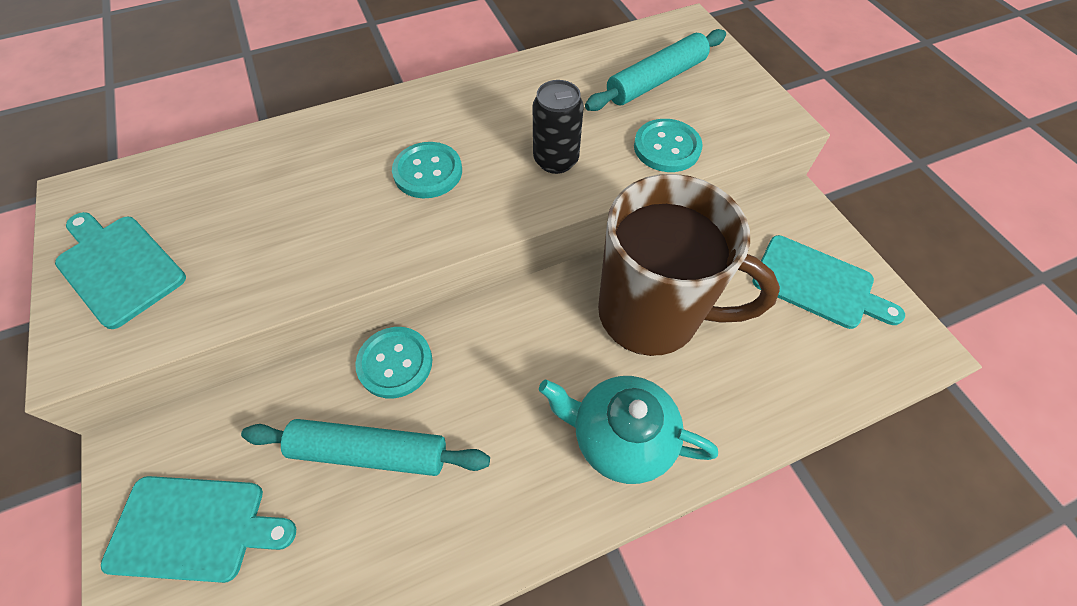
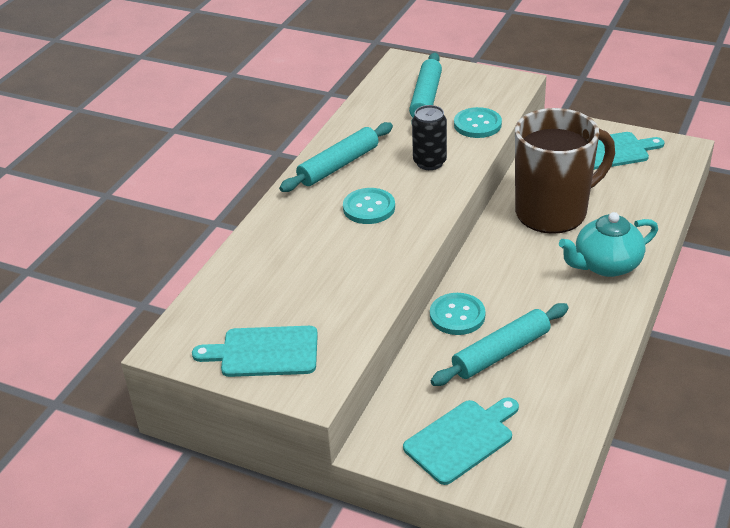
camera: 40 degrees left, 20 degrees down
none -> turquoise rolling pin [279,122,393,192]

